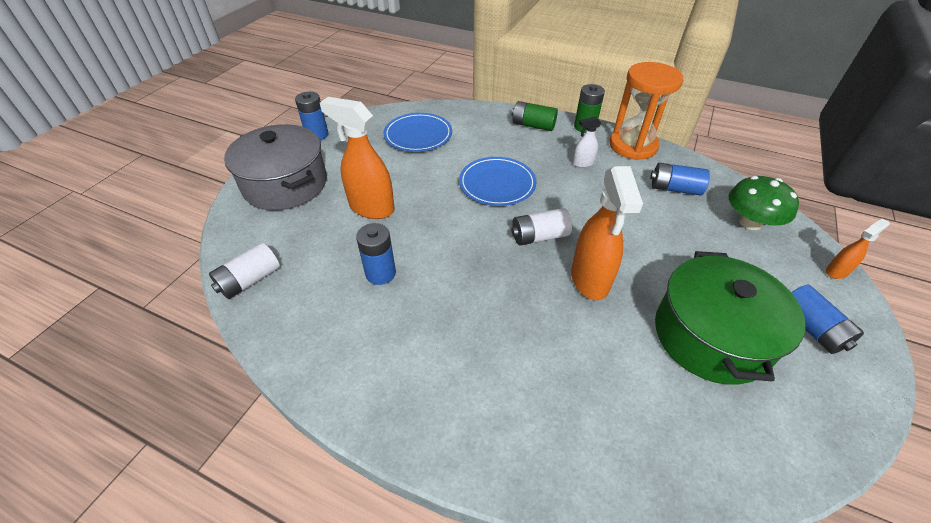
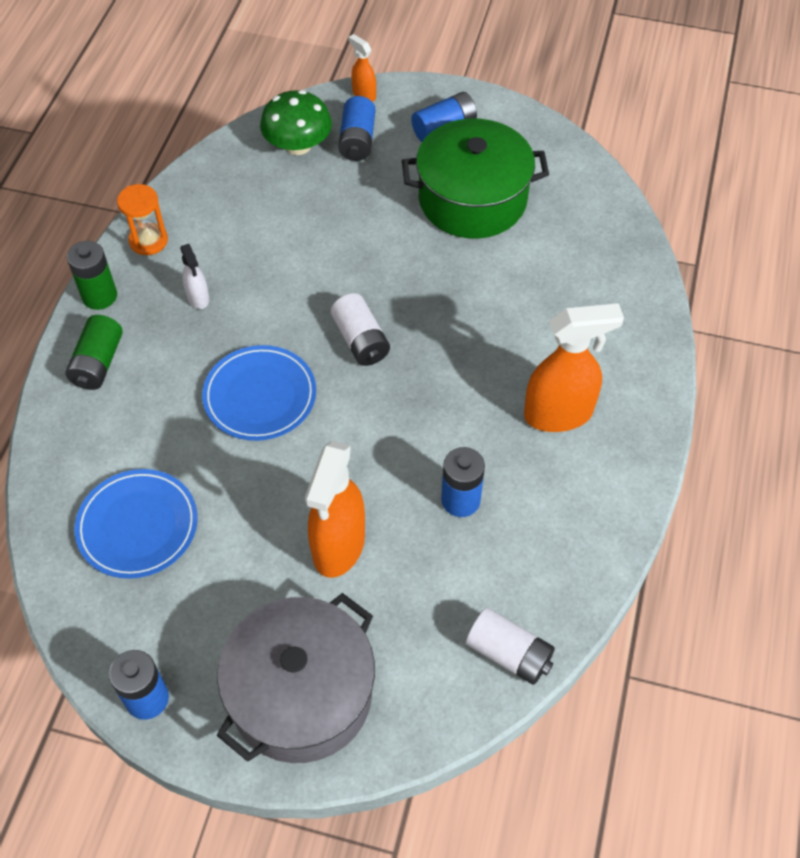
camera: 100 degrees left, 10 degrees up
orange spray bottle [571,166,643,300] -> orange spray bottle moved to [524,303,624,432]
orange hourglass [609,62,683,160] -> orange hourglass [117,184,168,255], size x0.55
blue battery [650,163,710,195] -> blue battery moved to [338,96,375,161]

